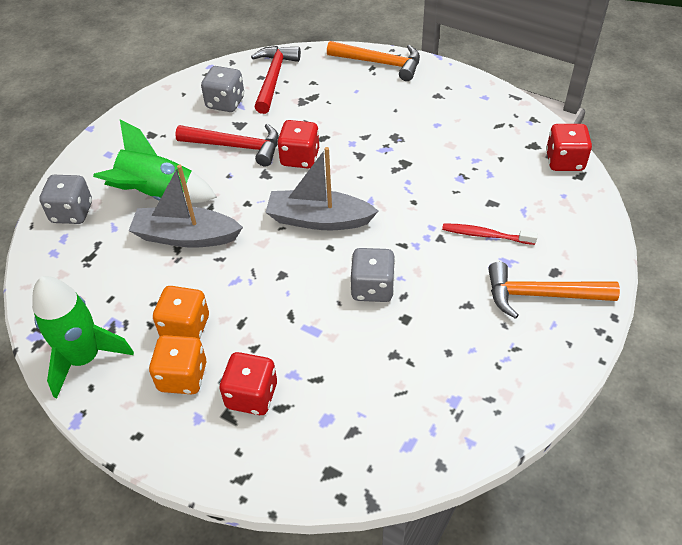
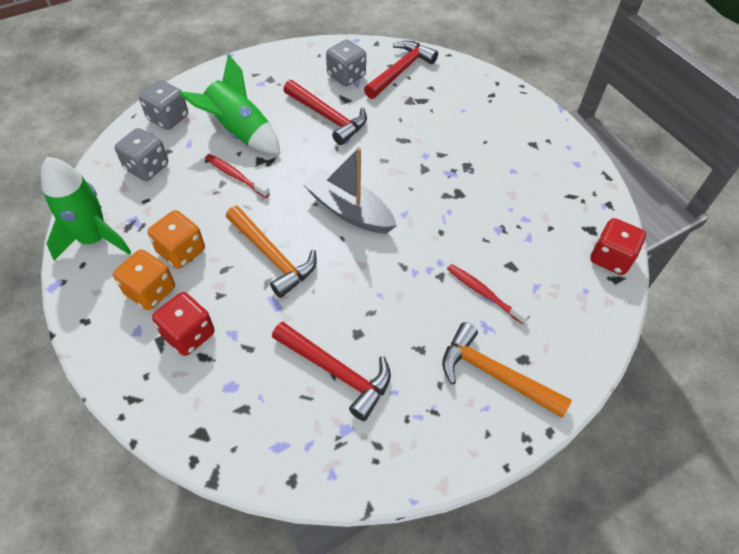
camera: 25 degrees right, 5 degrees up
grey boat [128,165,243,248] -> red toothbrush [205,154,270,198]
red dice [277,120,319,169] -> none
orange hammer [327,41,420,81] -> orange hammer moved to [226,206,317,298]
grey dice [350,248,395,302] -> grey dice moved to [115,128,168,181]
none -> red hammer [272,321,391,421]

